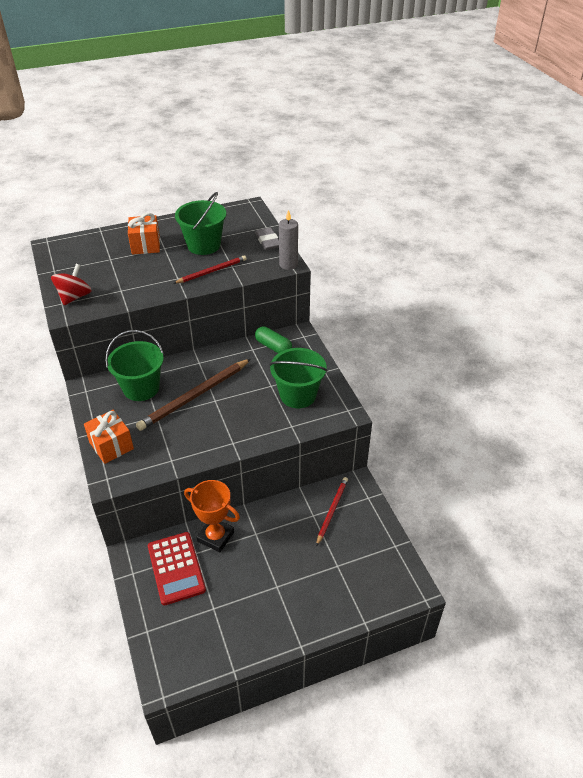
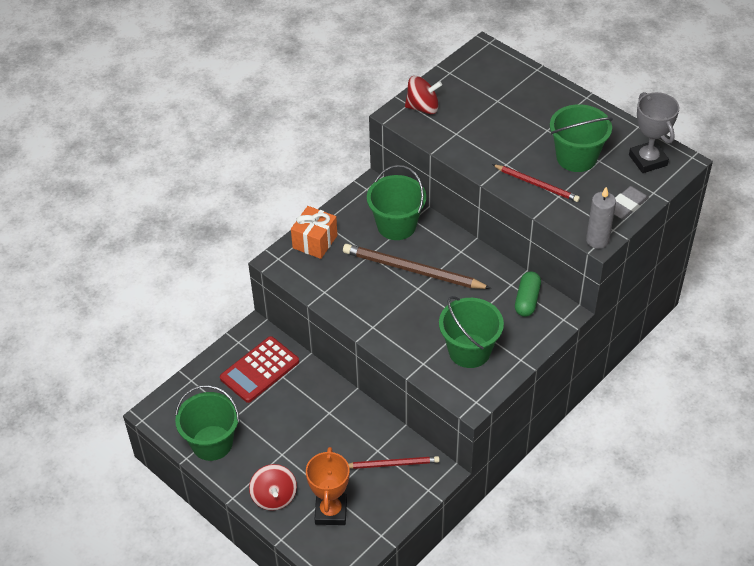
camera: 65 degrees right, 5 degrees up
orange gift [128,213,160,255] -> none
orange trophy [184,480,240,553] -> orange trophy moved to [306,447,350,525]
none -> green bucket [175,385,240,461]
none -> red spinning top [249,464,297,511]
none -> grey trophy [629,92,679,173]

